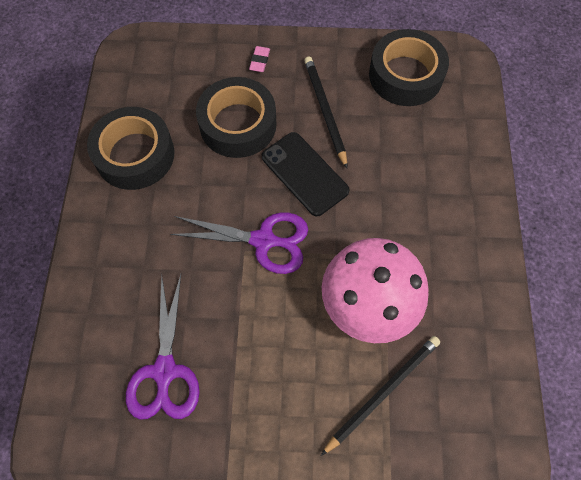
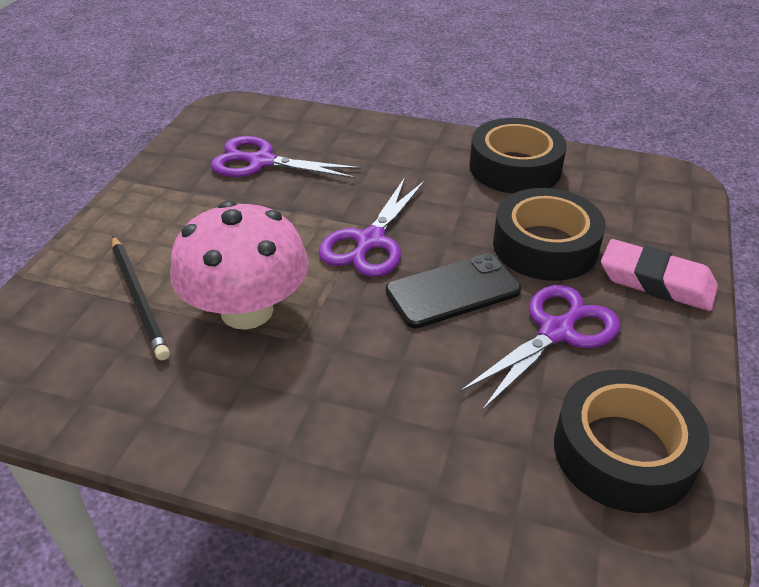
camera: 105 degrees right, 25 degrees down
pink eraser [249,46,270,72] -> pink eraser [601,239,718,311], size x2.13
black pencil [304,56,347,168] -> purple scissors [460,285,620,411]

